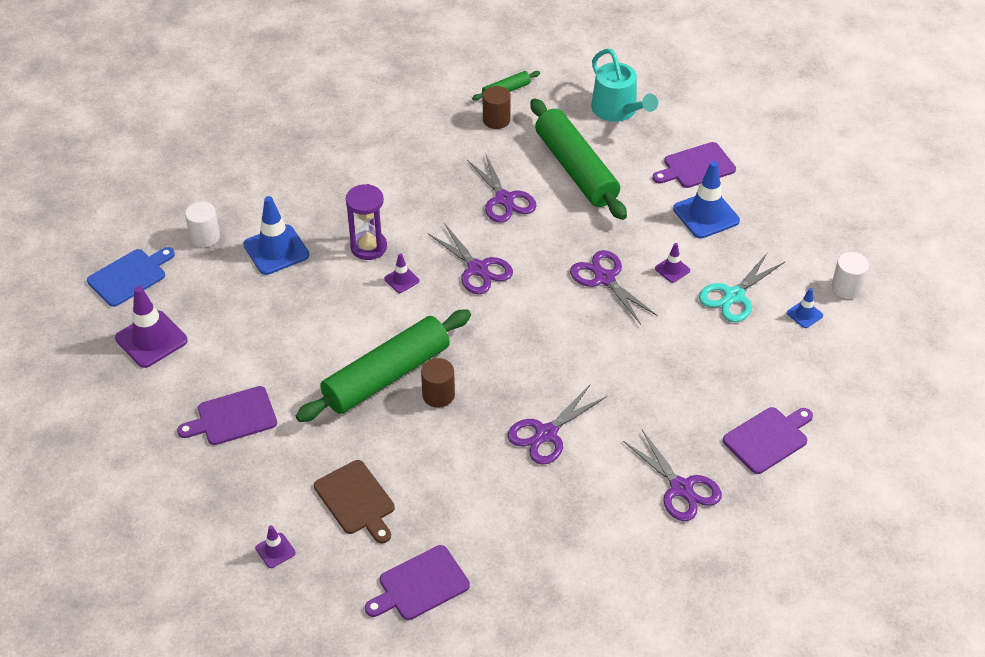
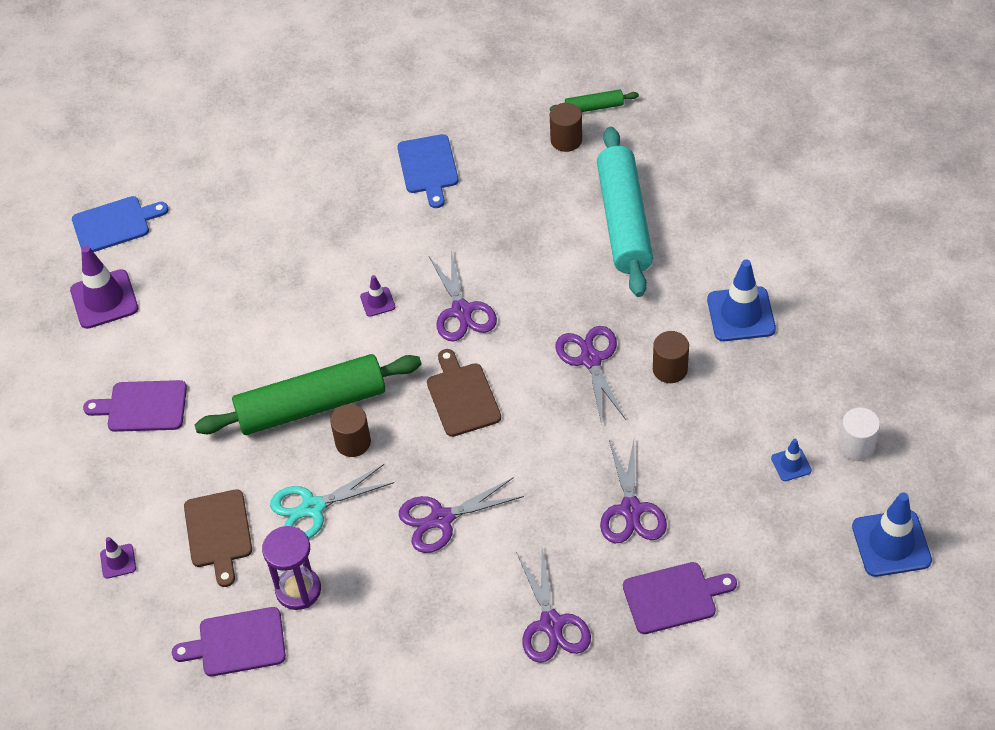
camera: 25 degrees right, 5 degrees up
white cylinder [185,202,220,247] -> none
blue traffic cone [243,196,309,275] -> blue traffic cone moved to [852,492,932,577]
purple hourglass [346,184,387,260] -> purple hourglass moved to [262,526,321,610]
purple scissors [467,153,536,223] -> purple scissors moved to [600,439,667,543]
green rolling pin [530,98,627,220] -> turquoise rolling pin [597,127,653,297]
turquoise watering can [591,49,658,122] -> none
purple cutting board [652,142,736,188] -> none
purple traffic cone [655,243,690,283] -> brown cylinder [653,331,689,383]
turquoise scissors [699,252,785,322] -> turquoise scissors moved to [270,464,394,539]
none -> blue cutting board [397,134,458,208]
none -> brown cutting board [427,349,501,437]

